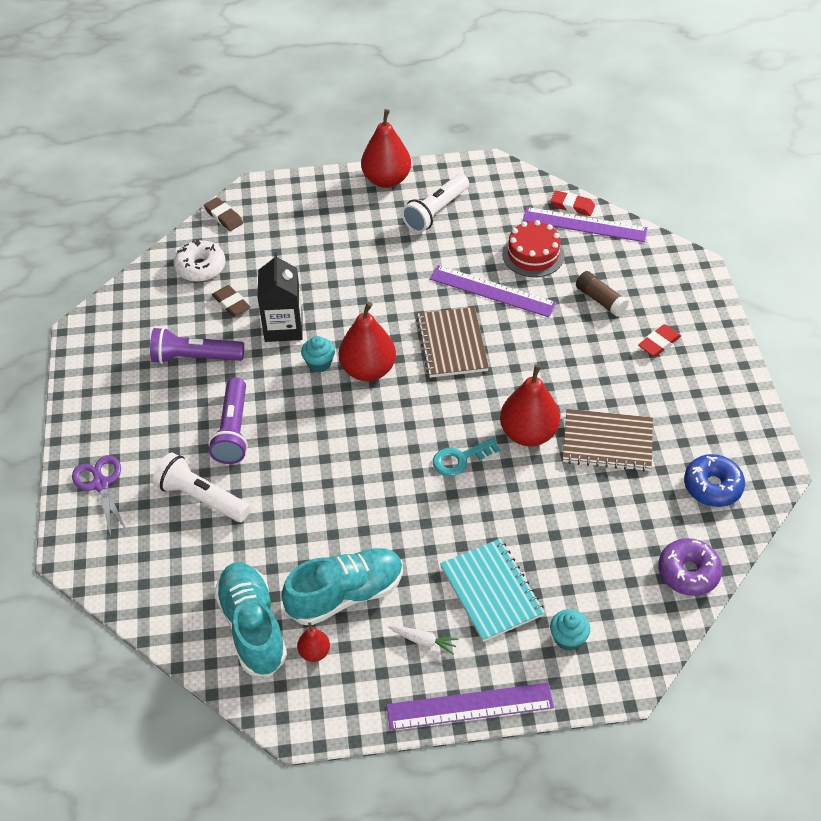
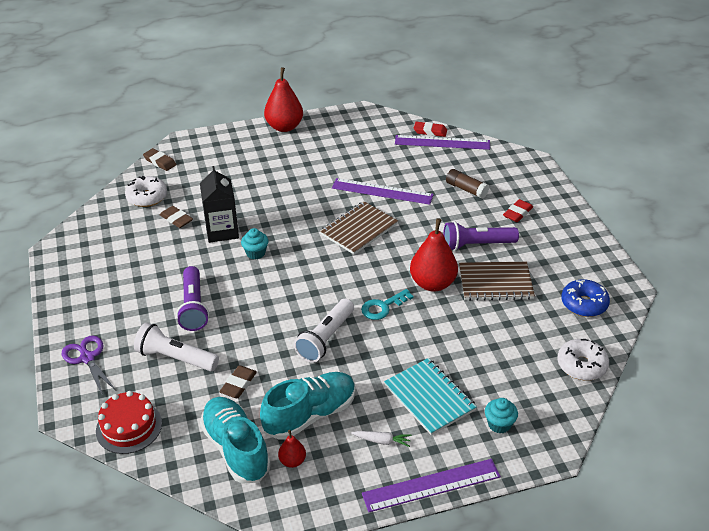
camera: 10 degrees left, 10 degrees down
purple flashlight [150,327,244,364] -> purple flashlight moved to [443,221,519,251]
red pear [339,302,396,381] -> none
white flashlight [402,174,469,233] -> white flashlight moved to [294,299,354,363]
brown notebook [416,307,489,378] -> brown notebook turned 60 degrees clockwise [320,201,398,255]
red cake [502,220,565,277] -> red cake moved to [96,391,162,454]
purple donut [658,538,722,596] -> white donut [558,339,609,381]
none -> brown eraser [219,365,257,398]

